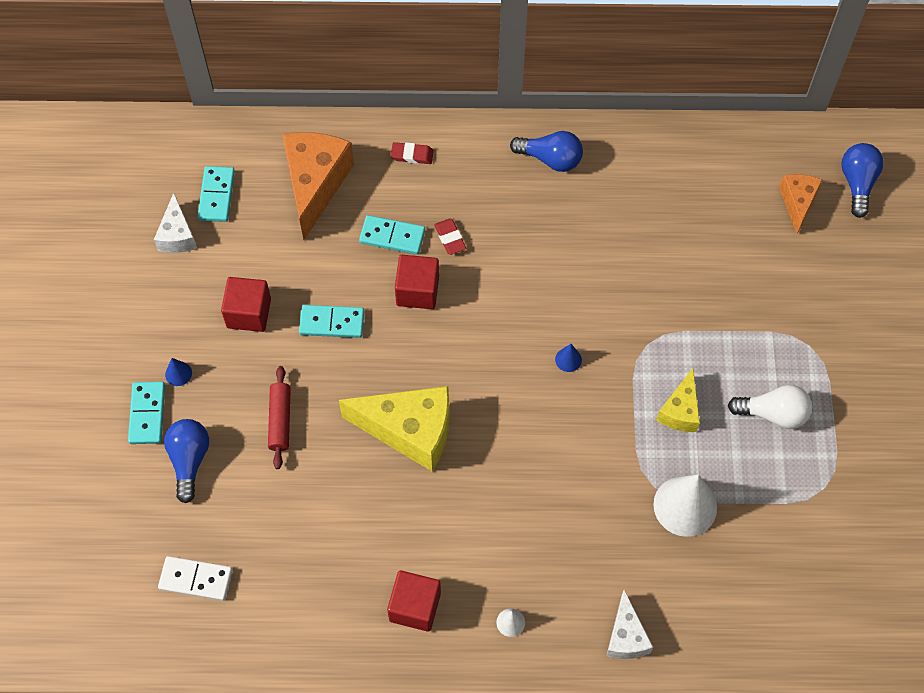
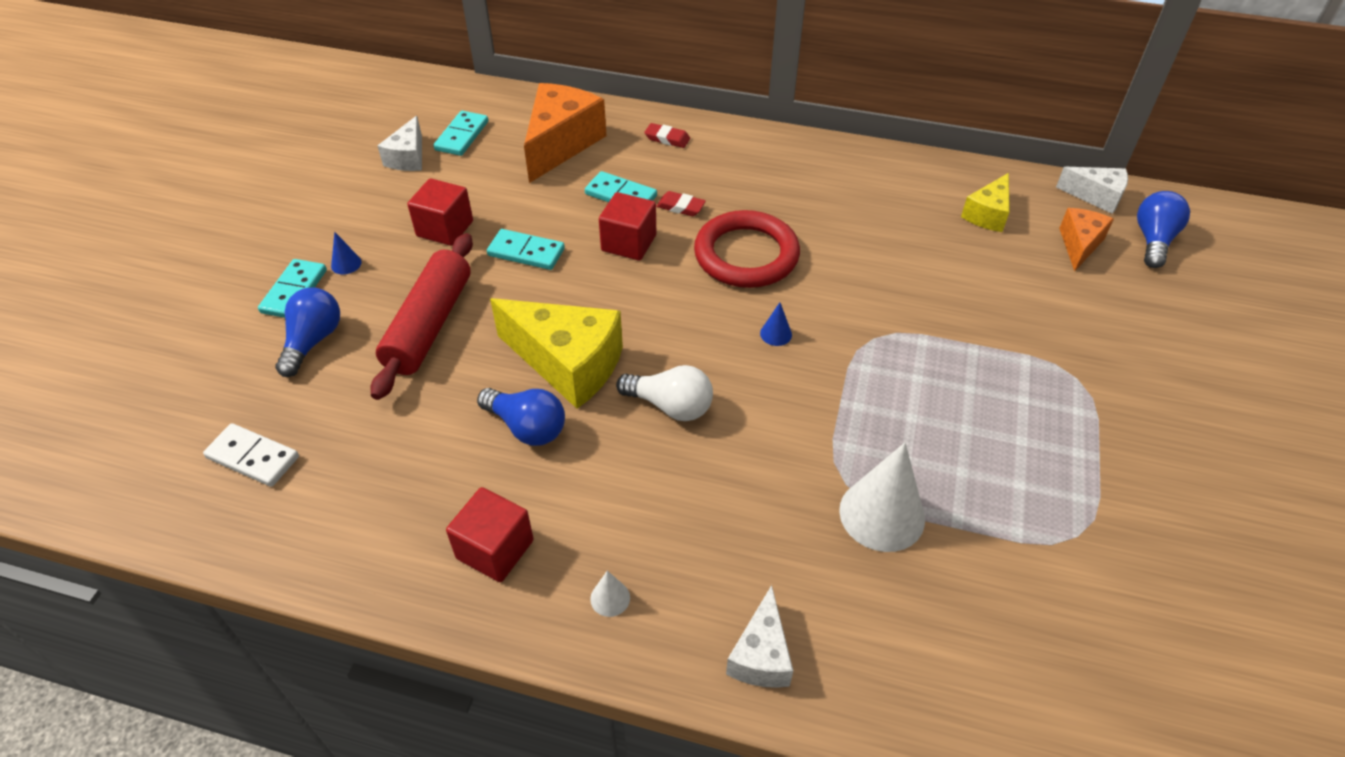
camera: 15 degrees right, 15 degrees down
red rolling pin [268,366,291,469] -> red rolling pin [371,233,473,400], size x1.77
red eraser [434,218,466,255] -> red eraser turned 60 degrees counterclockwise [656,191,706,216]
blue light bulb [510,131,583,172] -> blue light bulb moved to [477,388,565,446]
yellow cheese [656,368,700,432] -> yellow cheese moved to [961,173,1010,232]
white light bulb [728,385,812,429] -> white light bulb moved to [616,365,713,421]
none -> red ring [694,210,800,288]
none -> white cheese [1056,167,1128,214]

